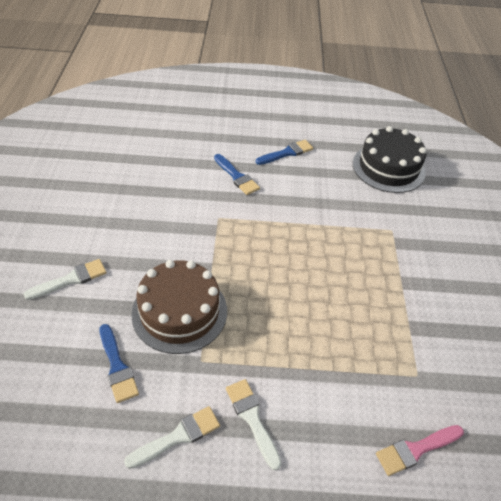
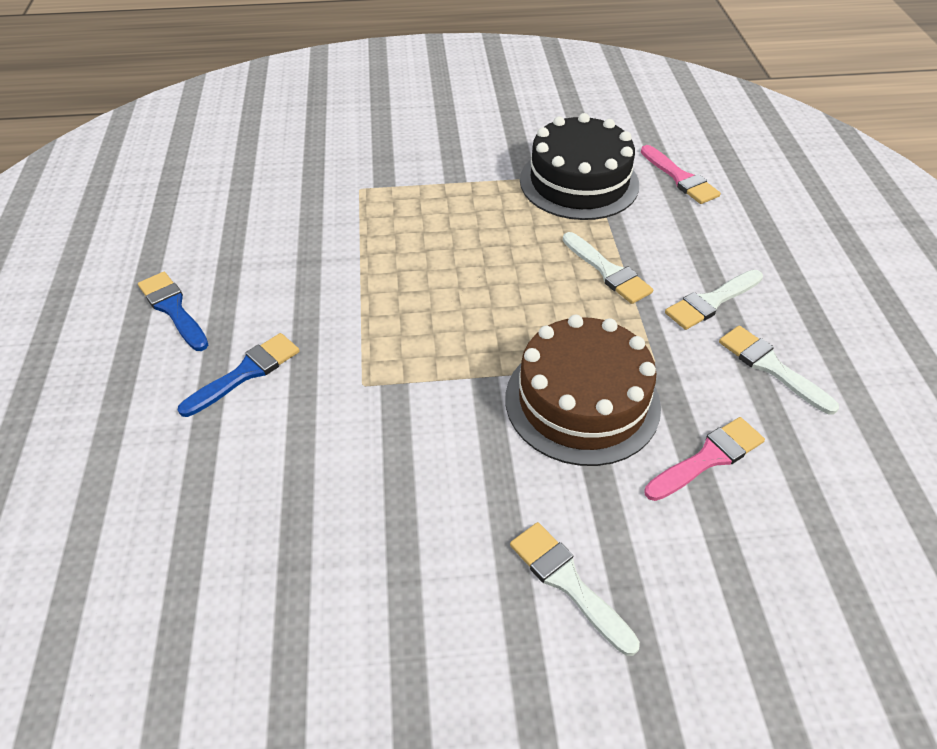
camera: 95 degrees left, 0 degrees up
blue brush [100,324,139,403] -> pink brush [644,417,765,501]
black cake [353,126,427,193] -> black cake moved to [520,113,639,220]
none -> white brush [563,232,653,304]

